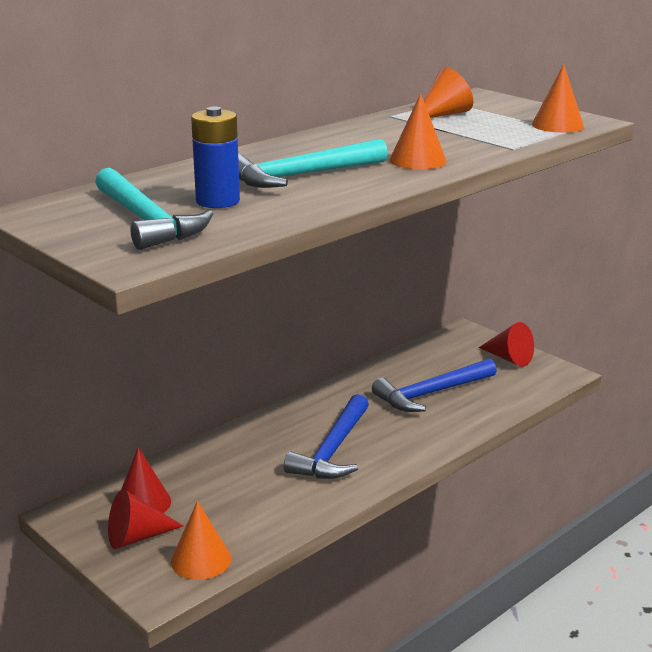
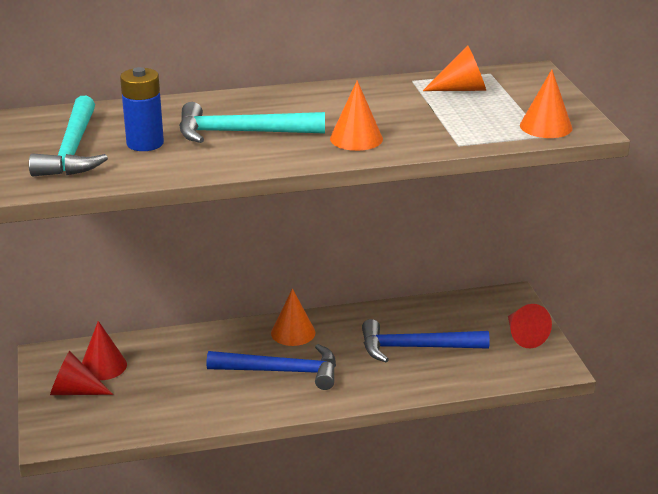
camera: 30 degrees right, 5 degrees up
orange cone [171,501,231,580] -> orange cone moved to [271,288,315,346]
blue hammer [284,394,369,479] -> blue hammer turned 135 degrees counterclockwise [207,344,336,390]

